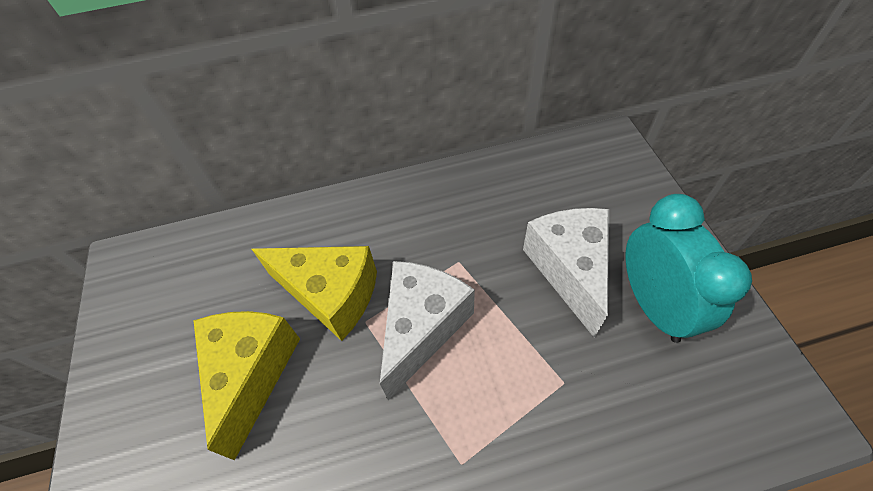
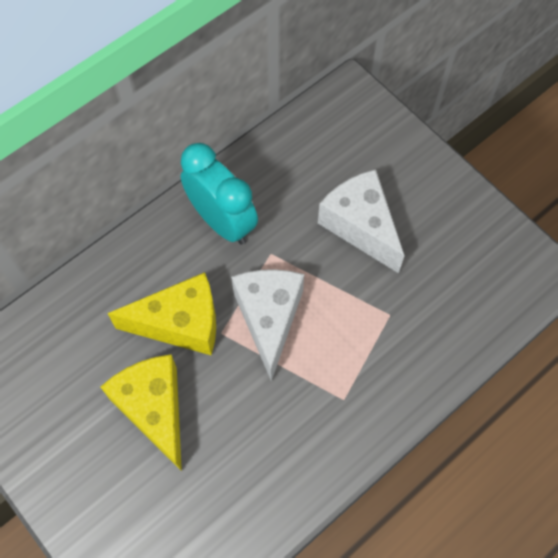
camera: 30 degrees left, 10 degrees up
turquoise clock [626,194,752,343] -> turquoise clock moved to [181,143,258,245]

